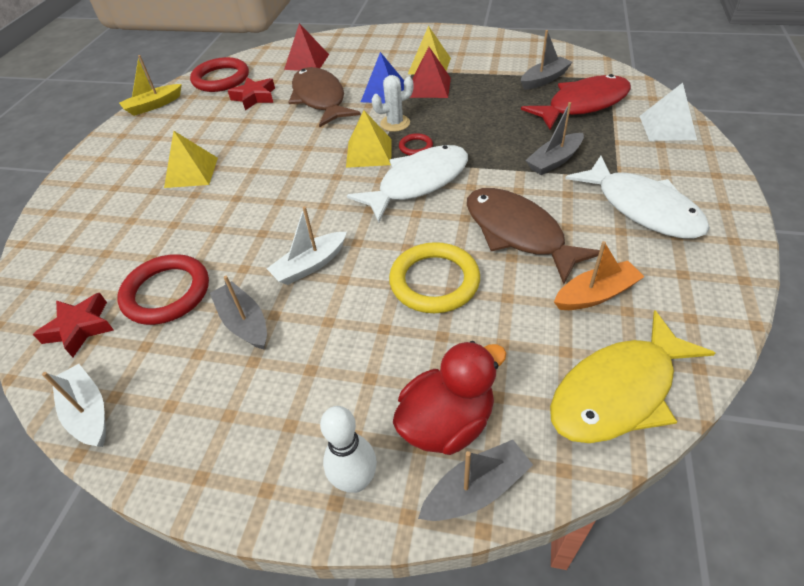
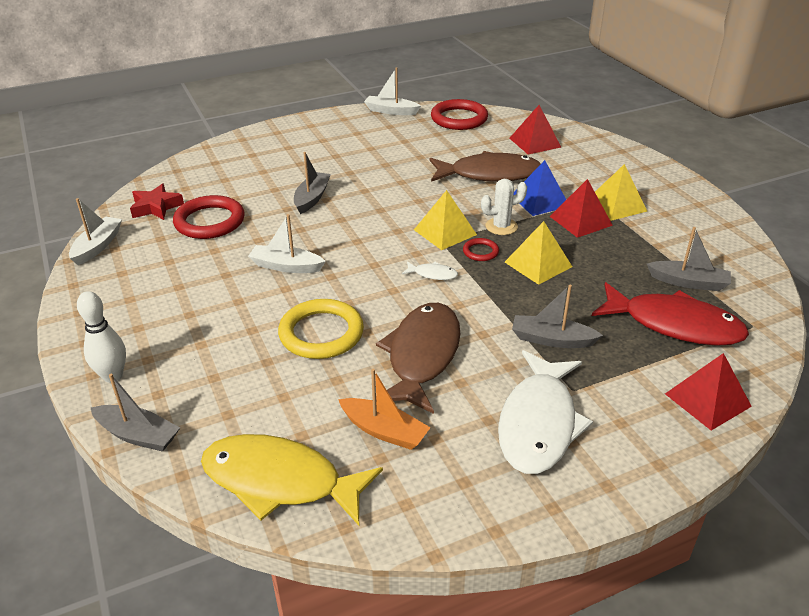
camera: 50 degrees right, 10 degrees down
yellow boat [119,55,182,116] -> white boat [364,67,421,115]
yellow pyramid [164,131,218,188] -> yellow pyramid moved to [505,221,573,285]
grey boat [210,276,267,349] -> grey boat moved to [294,152,331,214]
red star [228,77,275,110] -> none
brown fish [289,67,361,127] -> brown fish turned 60 degrees clockwise [430,151,541,182]
white fish [347,145,468,223] -> white fish [402,261,458,280], size x0.41
white cactus [372,75,413,132] -> white cactus turned 45 degrees counterclockwise [481,179,527,235]
red duck [393,341,507,455] -> none
white pyramid [640,83,697,141] -> red pyramid [665,353,752,431]

